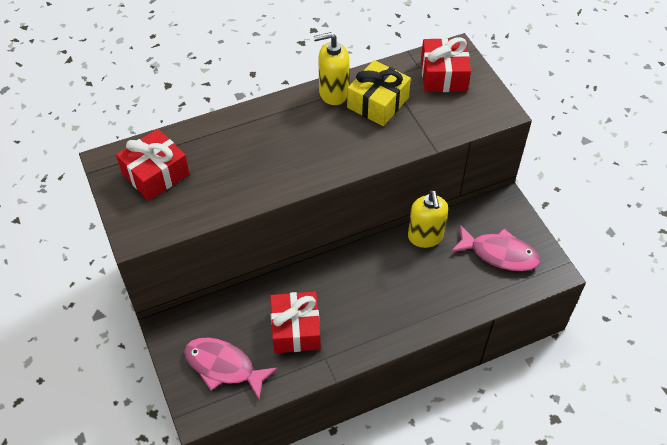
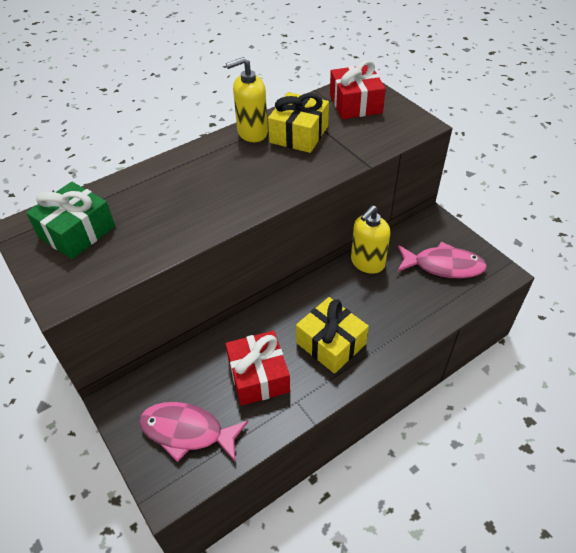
camera: 10 degrees left, 5 degrees down
red gift [116,129,190,201] -> green gift [26,182,115,259]
yellow soap dispenser [408,190,448,248] -> yellow soap dispenser turned 60 degrees clockwise [351,205,390,274]
none -> yellow gift [296,297,369,374]

